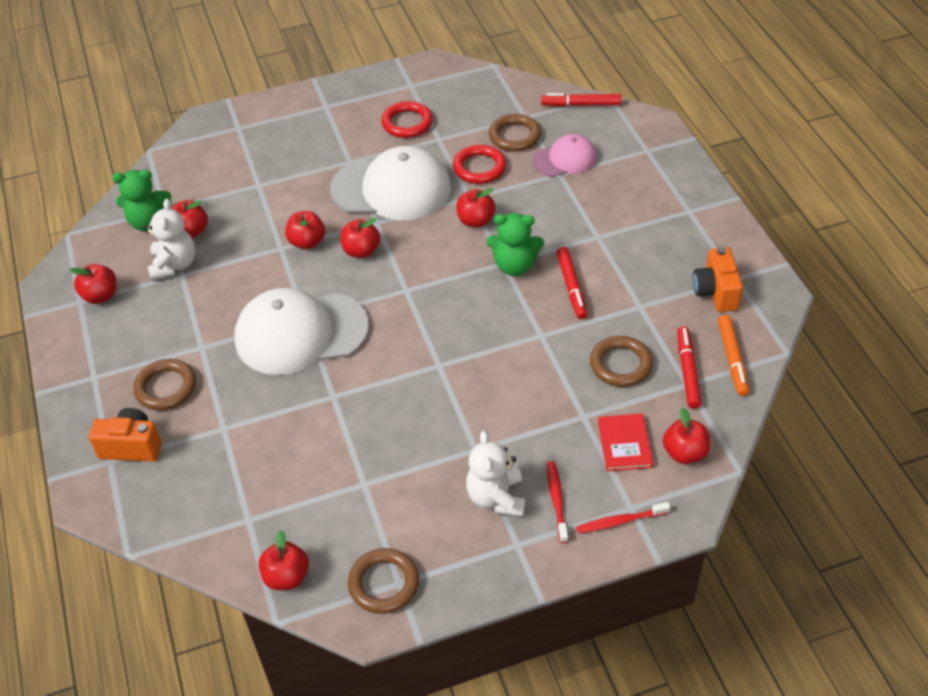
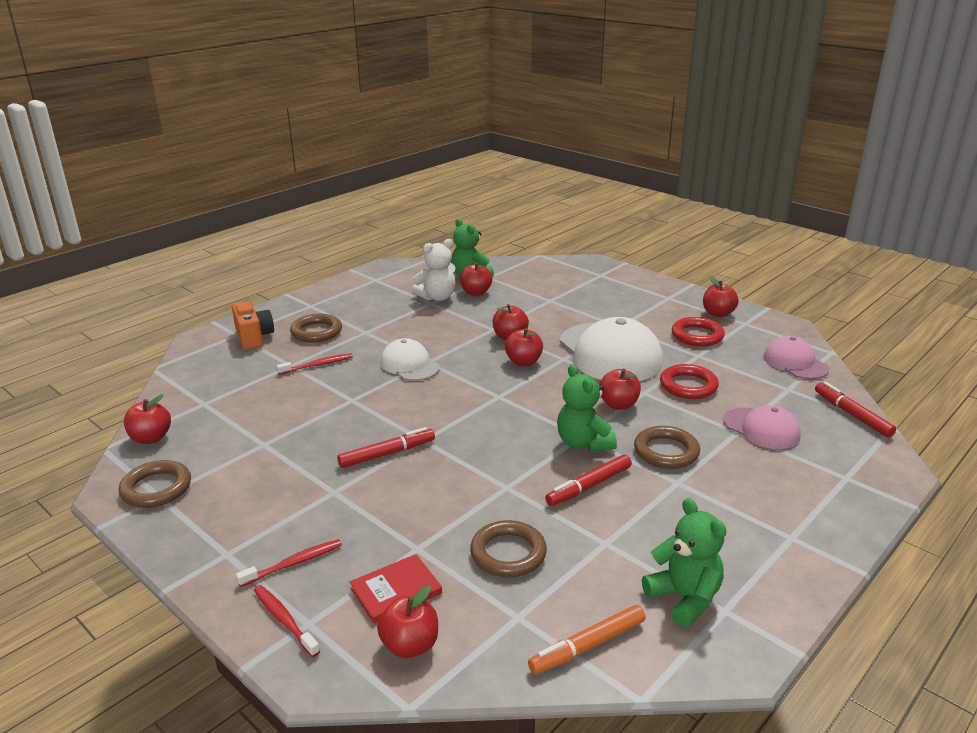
camera: 60 degrees right, 20 degrees down
red apple [70,264,116,304] -> red apple moved to [703,276,739,317]
white cap [234,288,369,375] -> white cap [380,338,440,381], size x0.55
white teddy bear [466,431,525,517] -> none
brown ring [489,114,541,151] -> brown ring moved to [634,426,700,469]
red marker [677,326,702,409] -> red marker moved to [337,427,435,468]
orange camera [693,247,743,312] -> green teddy bear [642,498,726,628]
none -> red toothbrush [277,353,353,375]
none -> pink cap [763,336,829,379]

